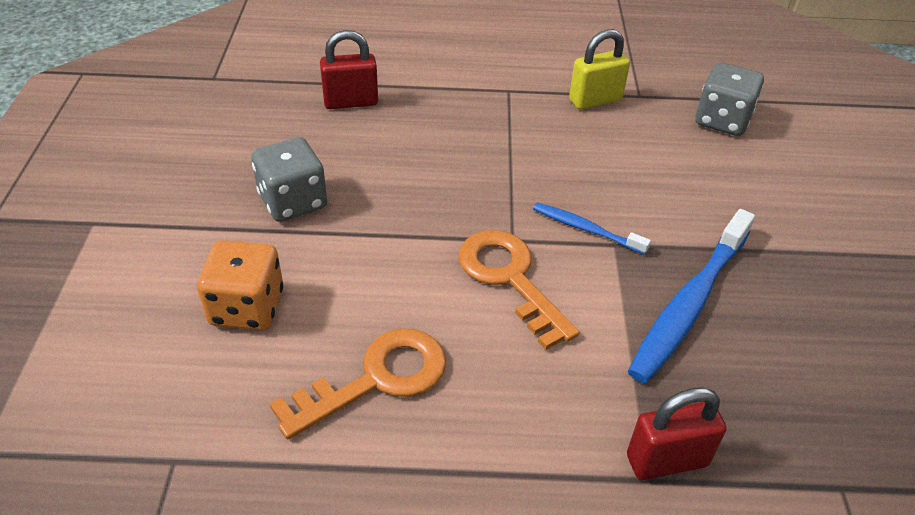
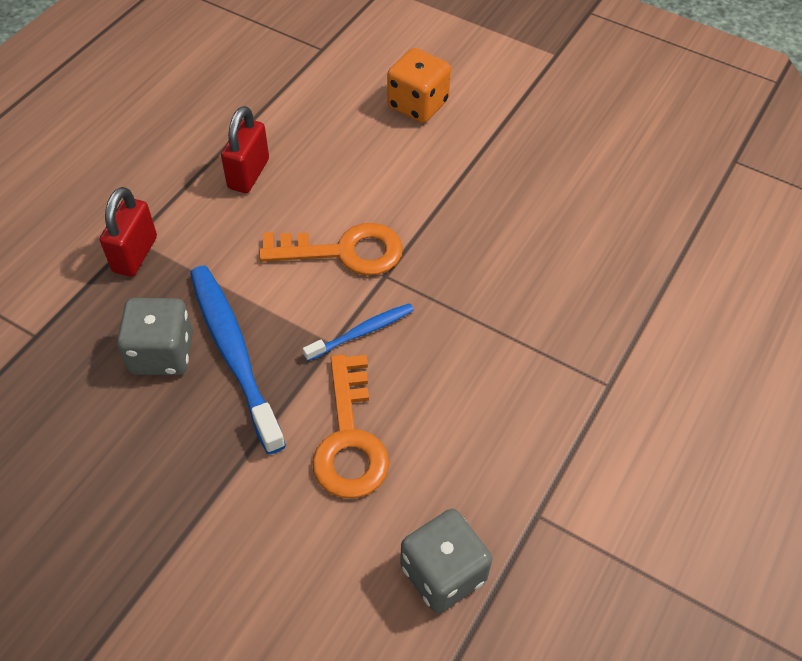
camera: 120 degrees right, 10 degrees up
grey dice [251,137,327,222] -> grey dice moved to [117,298,193,375]
orange key [270,328,446,439] -> orange key moved to [312,354,389,498]
red padlock [320,30,378,109] -> red padlock moved to [221,106,269,193]
yellow padlock [569,29,630,110] -> none

